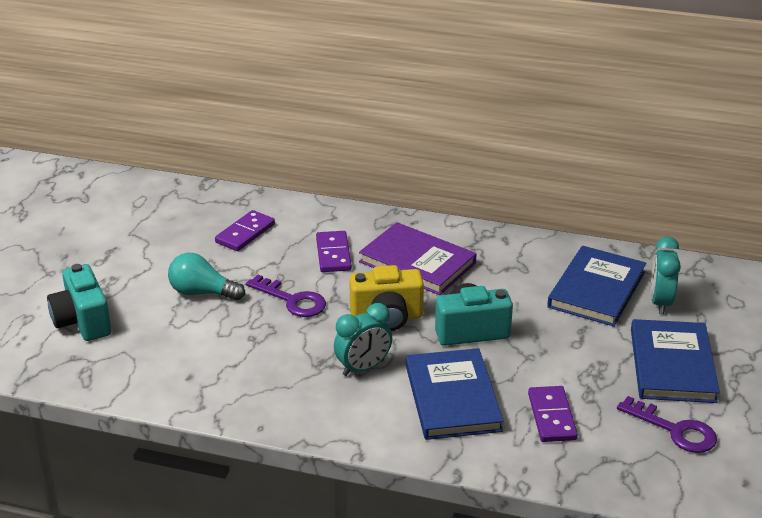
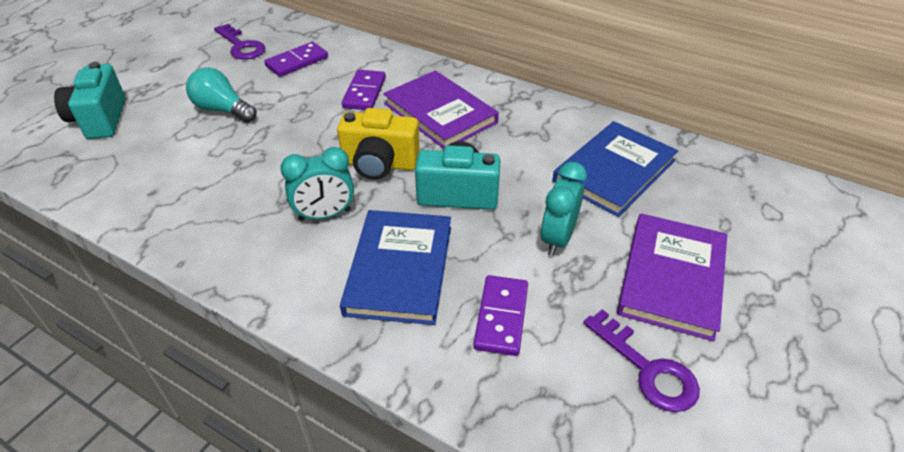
camera: 15 degrees right, 10 degrees up
purple key [246,275,326,317] -> purple key moved to [214,24,266,60]
blue book [631,319,720,403] -> purple book [617,213,727,341]
turquoise clock [651,236,681,314] -> turquoise clock moved to [540,162,587,256]

